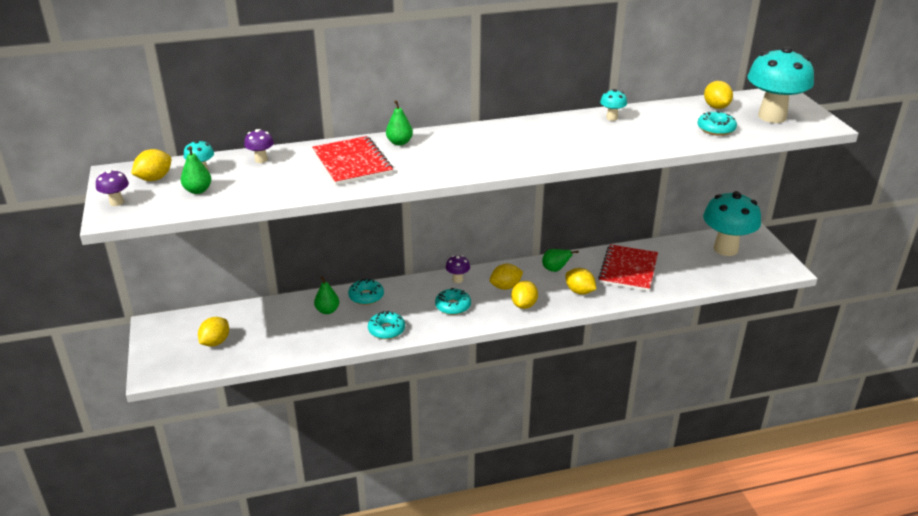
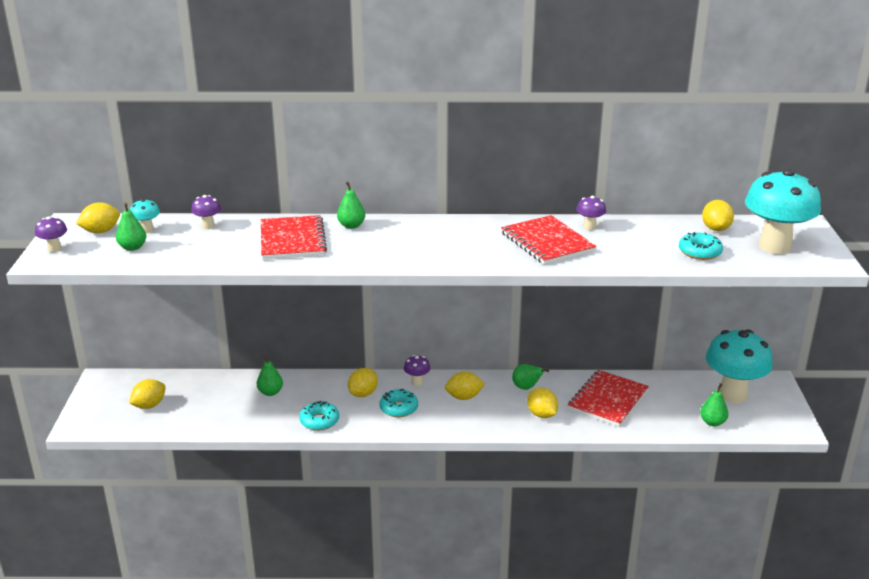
camera: 15 degrees right, 5 degrees down
turquoise donut [348,278,384,305] -> none
yellow lemon [511,281,538,309] -> yellow lemon moved to [348,368,378,397]
turquoise mushroom [600,89,627,121] -> purple mushroom [577,196,606,230]
none -> red notebook [501,215,597,265]
none -> green pear [700,383,728,426]

